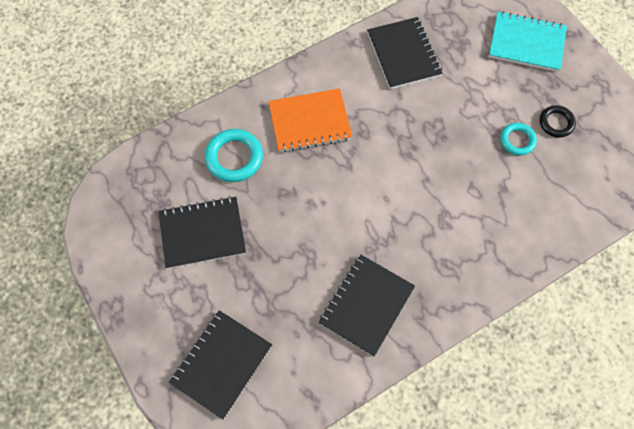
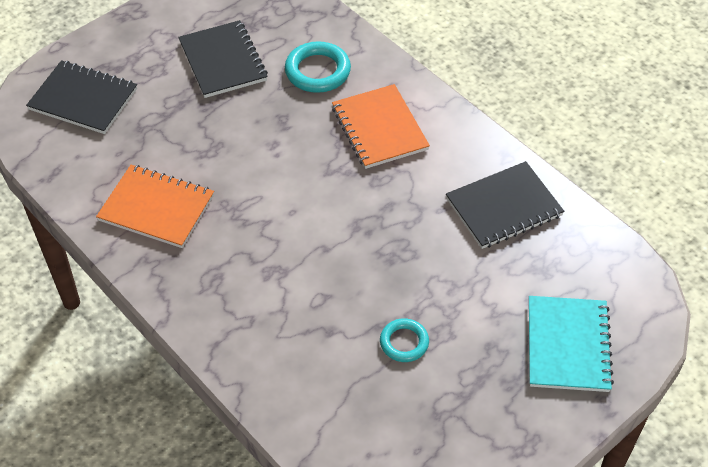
camera: 80 degrees right, 15 degrees down
black notebook [319,255,415,357] -> orange notebook [96,165,214,248]
black ring [540,105,576,138] -> none

